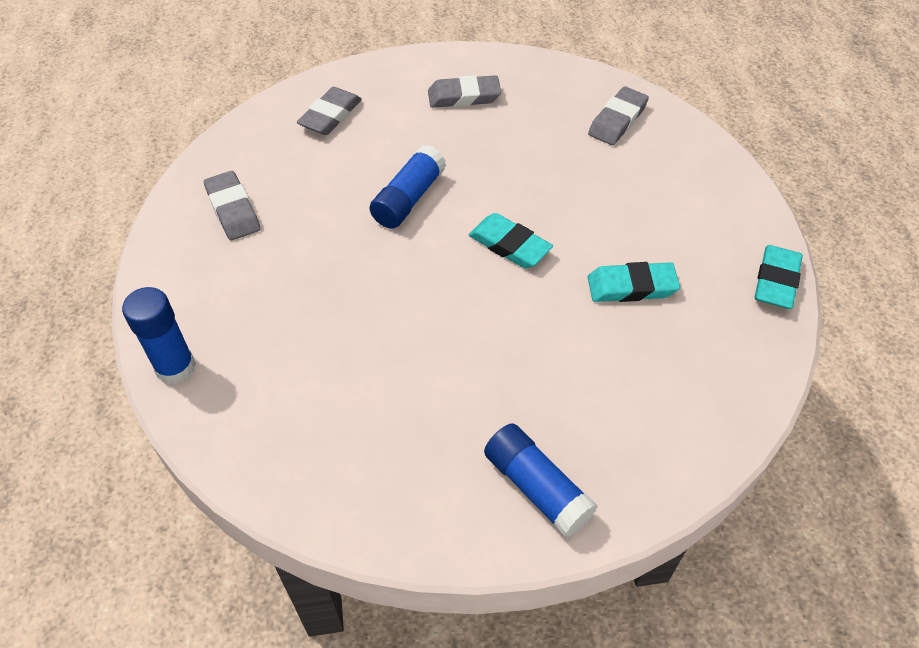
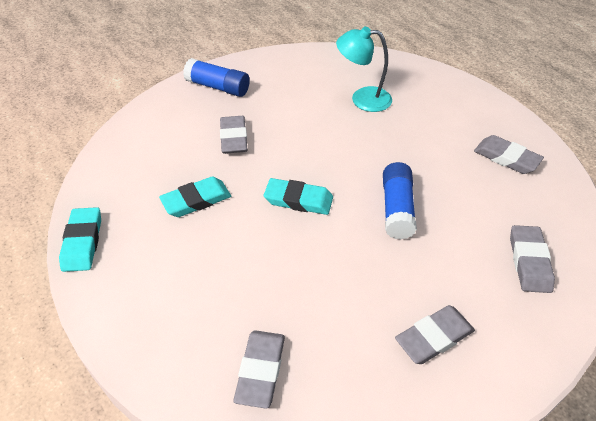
camera: 155 degrees right, 5 degrees down
blue glue stick [122,287,196,384] -> none
none -> grey eraser [220,116,248,154]
none -> turquoise lamp [336,27,392,112]

